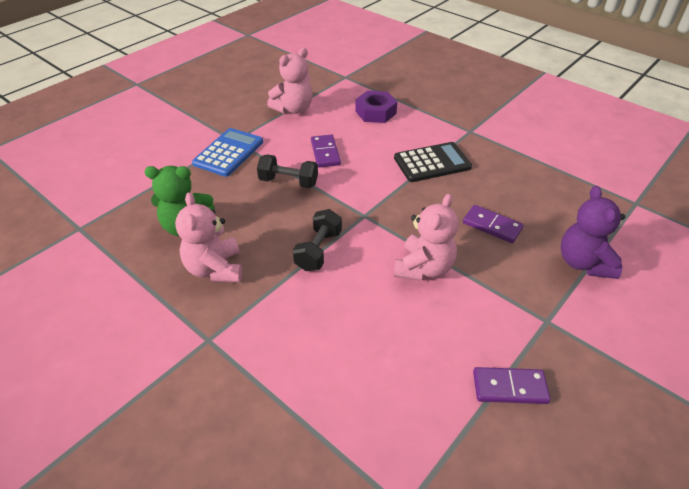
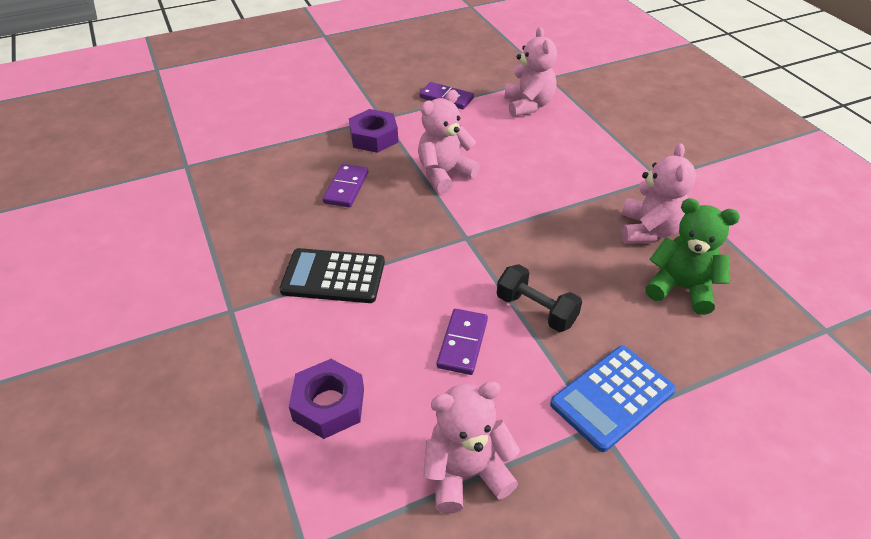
camera: 155 degrees left, 0 degrees up
black dumbbell [293,209,342,271] -> none
purple domino [463,205,524,243] -> purple domino turned 45 degrees clockwise [323,164,368,207]
purple teddy bear [561,186,625,279] -> none
none -> purple nut [349,109,398,153]
none -> pink teddy bear [505,27,557,117]

